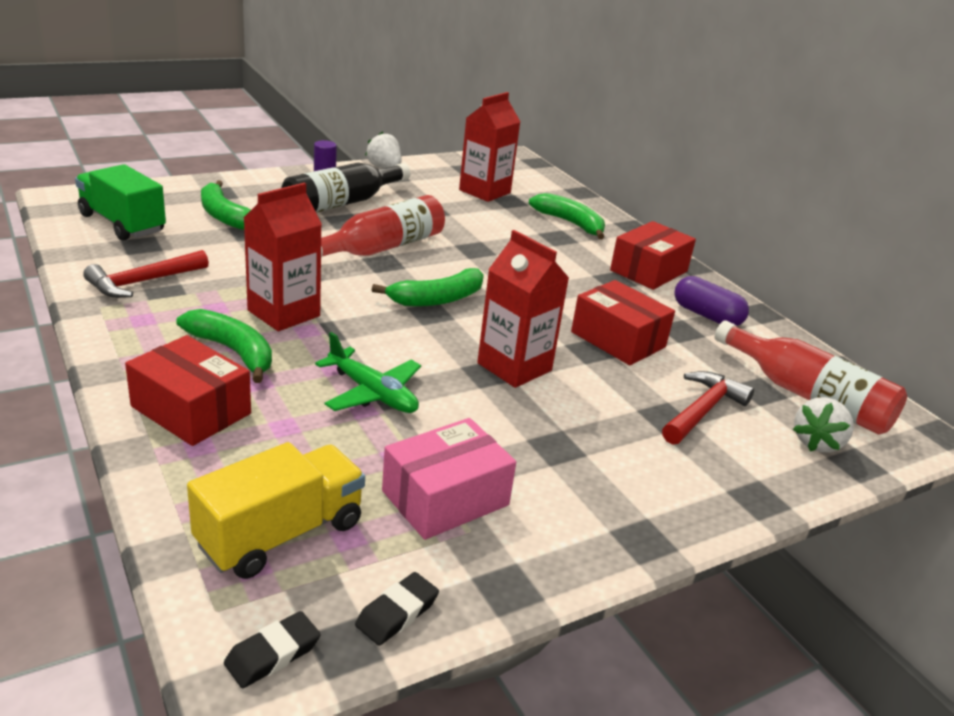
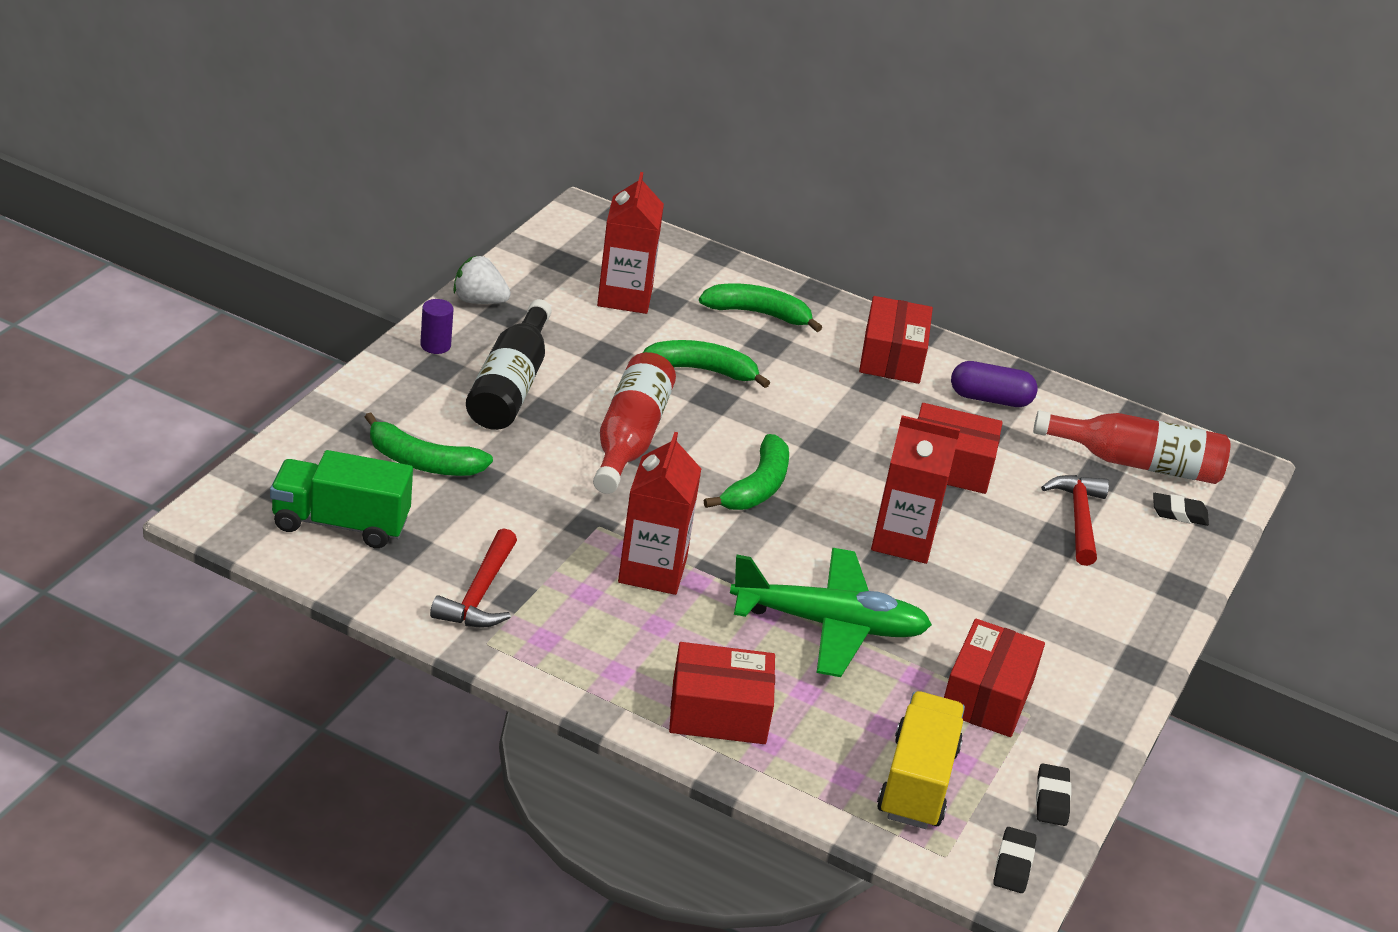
camera: 35 degrees left, 5 degrees up
green banana [176,309,272,383] -> green banana moved to [643,340,770,388]
green plane [315,332,421,413] -> green plane [730,548,932,677], size x1.55
pink box [382,418,516,540] -> red box [944,619,1045,737]
white strawberry [793,397,854,453] -> black eraser [1153,493,1209,526]

